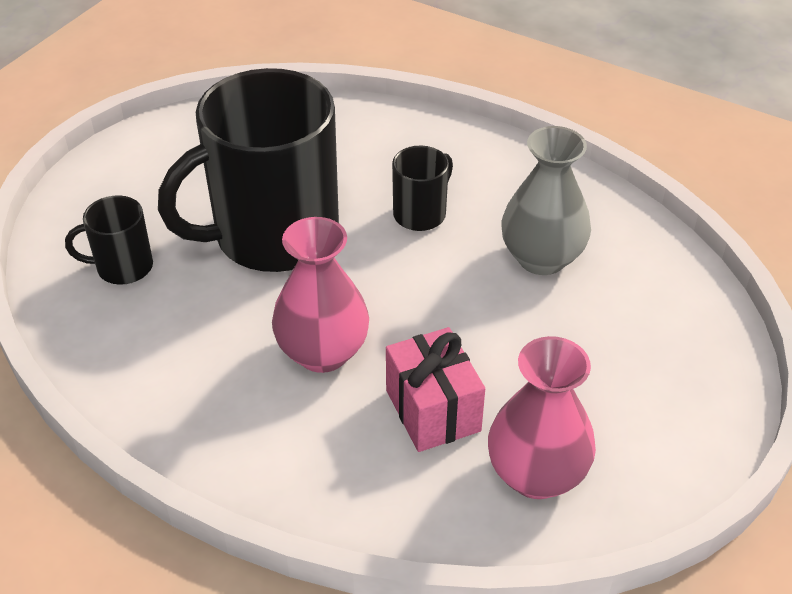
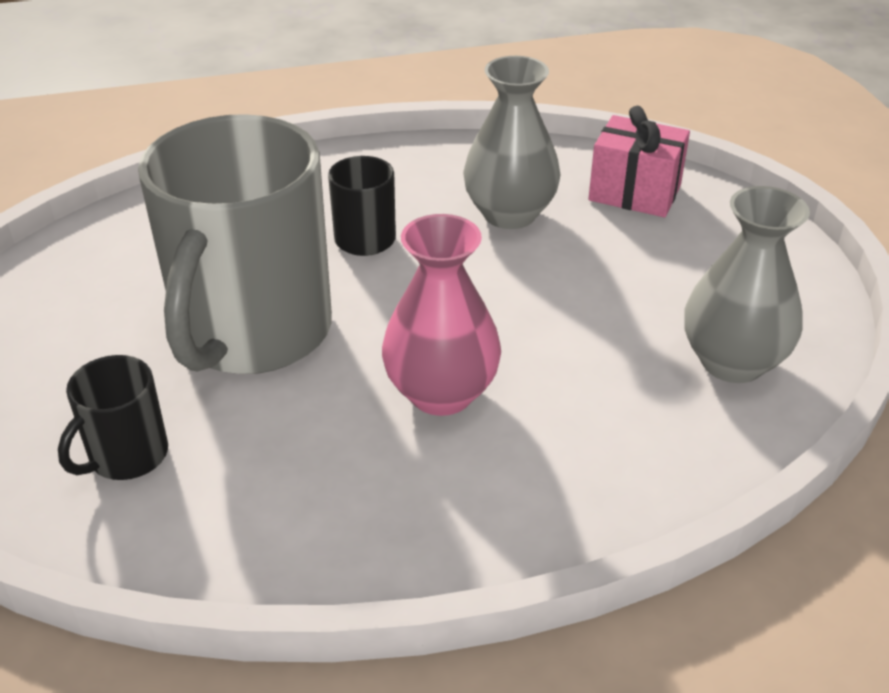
camera: 45 degrees left, 5 degrees down
black mug [158,68,339,272] -> grey mug [138,114,332,374]
pink gift [386,327,485,452] -> pink gift moved to [588,106,690,217]
pink vase [488,336,596,499] -> grey vase [684,186,810,383]

